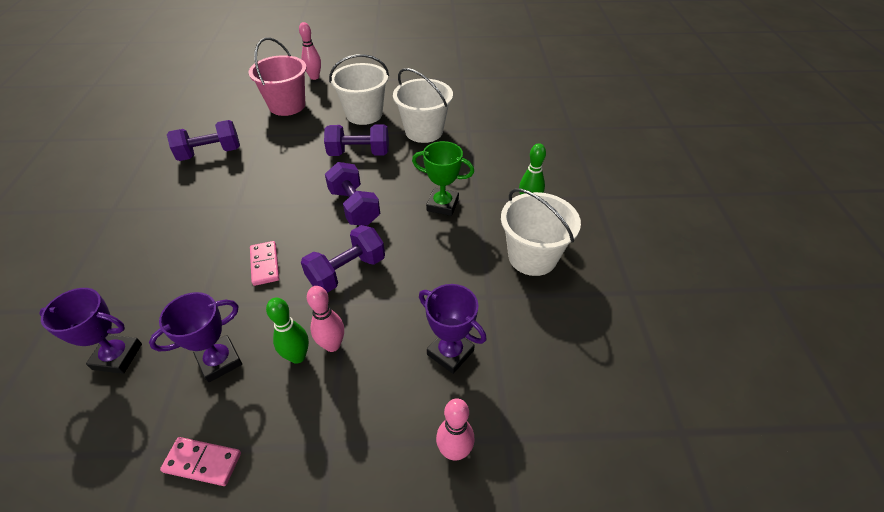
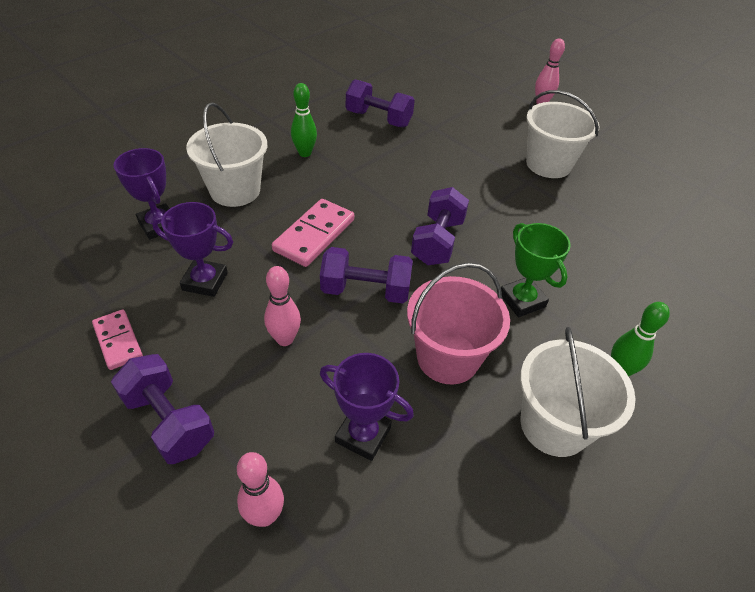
camera: 45 degrees right, 0 degrees up
pink bucket [249,37,307,116] -> pink bucket moved to [407,263,510,384]
pink domino [250,241,279,286] -> pink domino [272,199,354,267], size x1.56
green bowling pin [266,298,309,364] -> green bowling pin moved to [291,83,317,157]
purple dumbbell [324,124,389,156] -> purple dumbbell moved to [111,354,214,464]
white bucket [393,68,453,143] -> white bucket moved to [186,102,267,207]
purple trophy [419,284,486,374] -> purple trophy turned 60 degrees counterclockwise [320,353,414,461]

